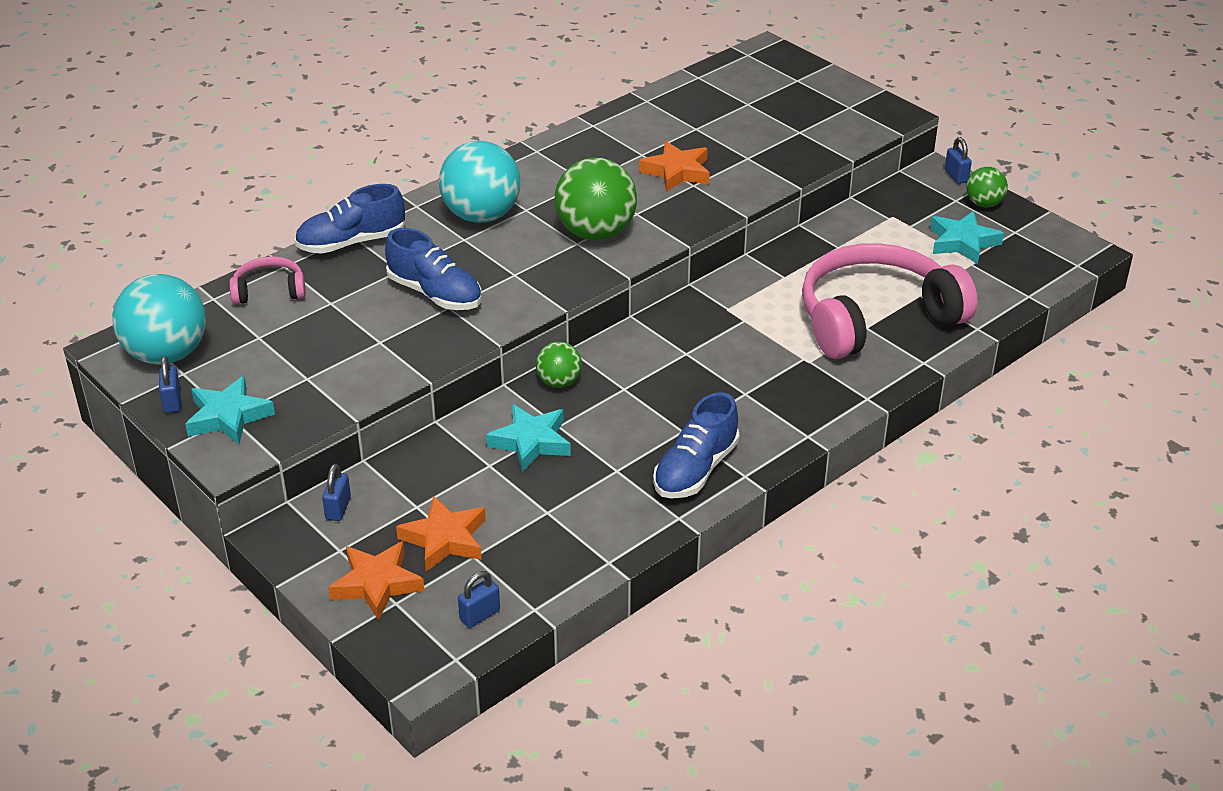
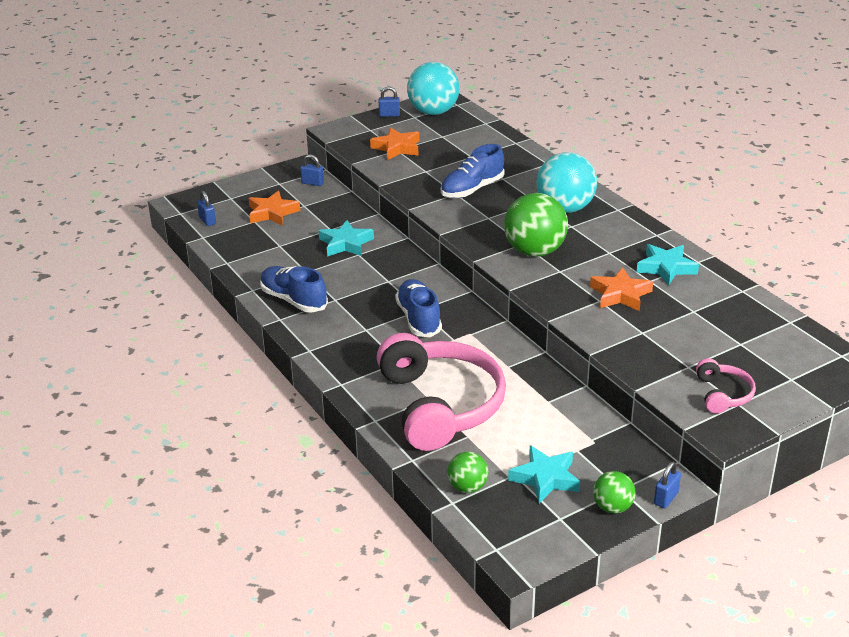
camera: 100 degrees right, 5 degrees down
turquoise star [185,376,275,445] -> turquoise star moved to [636,244,699,285]
pink headphones [229,257,306,304] -> pink headphones moved to [696,358,756,414]
blue shoe [295,184,406,254] -> blue shoe moved to [395,279,442,337]
orange star [328,541,425,620] -> orange star moved to [370,128,420,160]
green ball [536,341,582,388] -> green ball moved to [447,452,488,493]
blue padlock [945,137,972,184] -> blue padlock turned 45 degrees counterclockwise [654,462,681,508]

